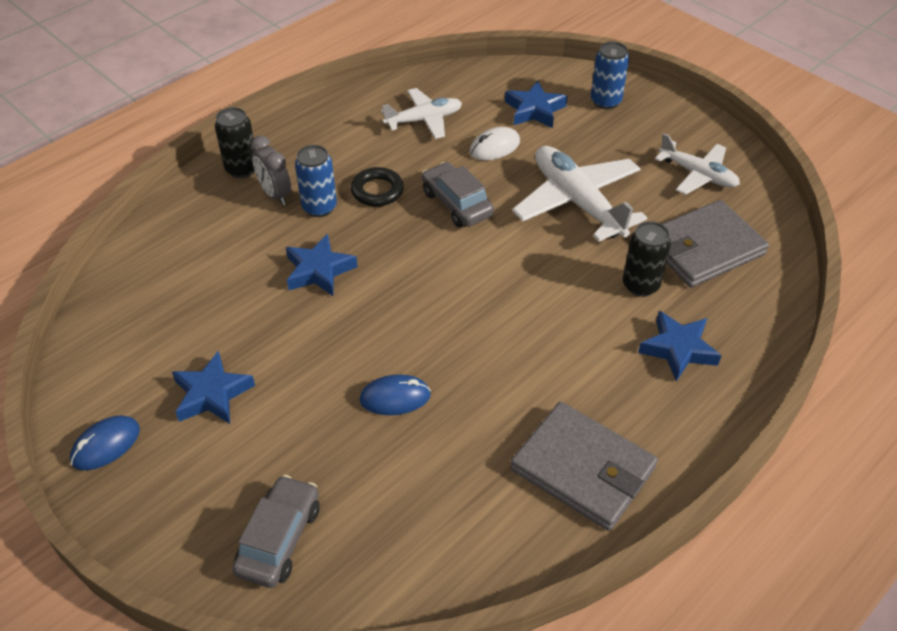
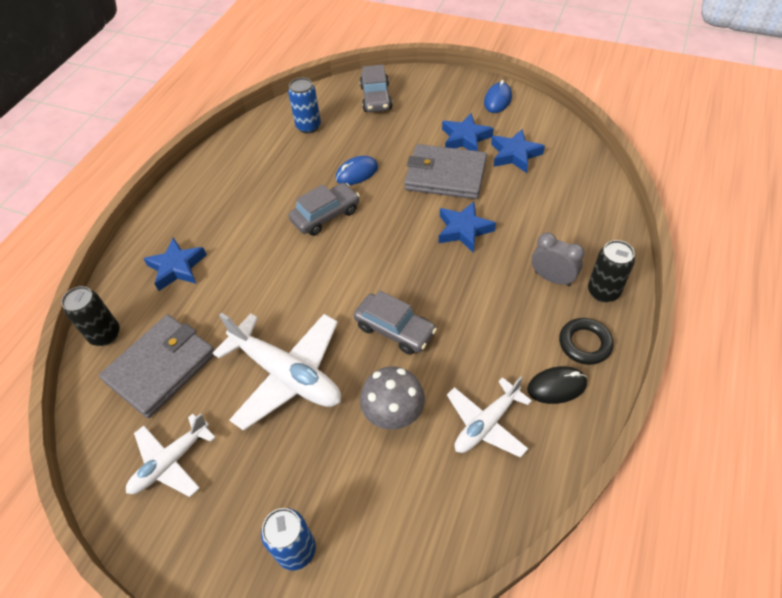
camera: 160 degrees right, 5 degrees up
blue can [295,145,337,217] -> blue can moved to [288,77,321,133]
black ring [351,167,404,207] -> black ring moved to [559,318,614,365]
white mouse [470,127,520,160] -> grey mushroom [360,366,425,430]
blue star [505,81,568,128] -> blue star moved to [491,129,545,173]
grey wallet [510,402,658,531] -> grey wallet moved to [404,144,487,199]
black can [623,221,671,297] -> black can moved to [61,286,120,346]
white plane [655,133,740,195] -> white plane turned 60 degrees counterclockwise [126,413,216,497]
none -> grey car [289,183,360,236]
none -> black mouse [527,366,587,404]

